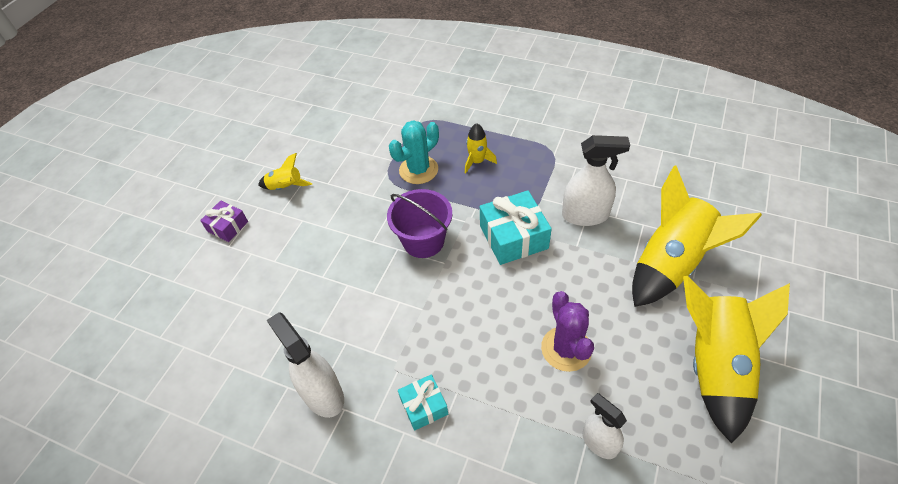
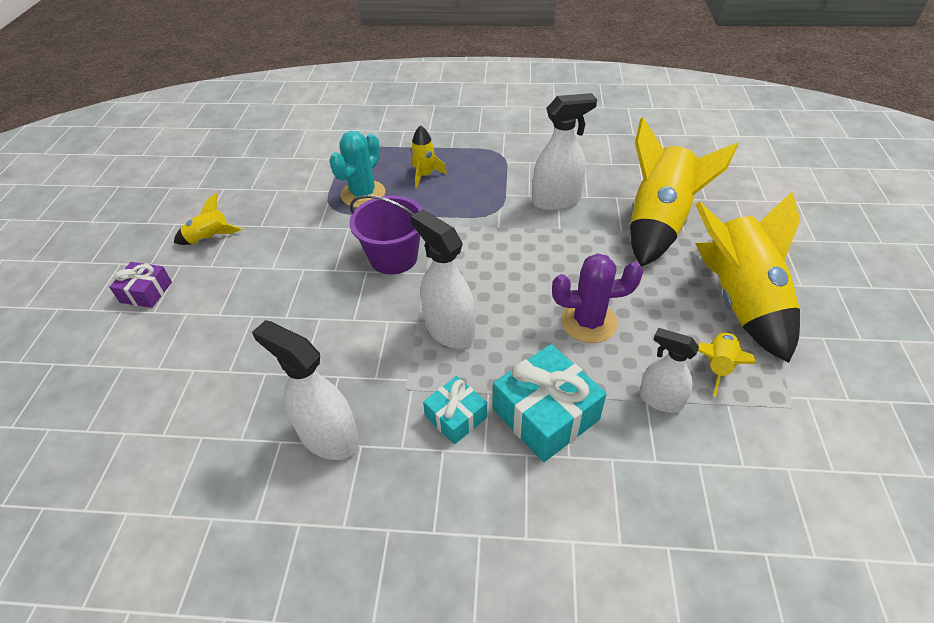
camera: 20 degrees left, 5 degrees down
turquoise gift [480,190,552,265] -> turquoise gift moved to [493,344,607,462]
purple cactus [541,291,594,372] -> purple cactus turned 60 degrees counterclockwise [552,253,643,343]
none -> white spray bottle [411,210,476,349]
none -> yellow rocket [698,332,756,397]

